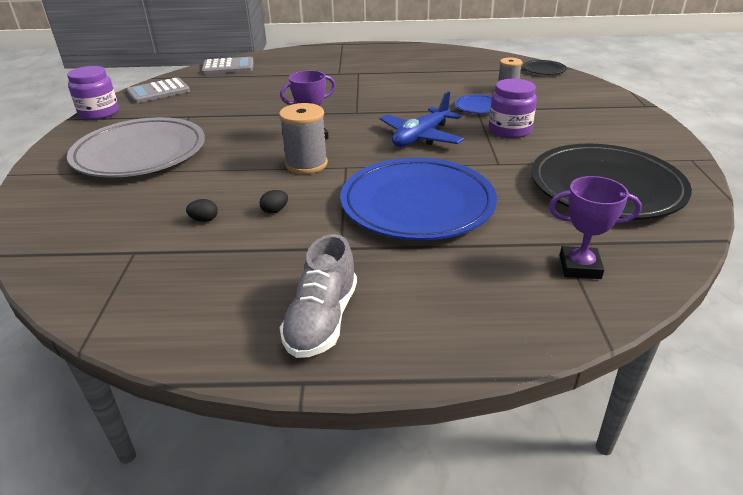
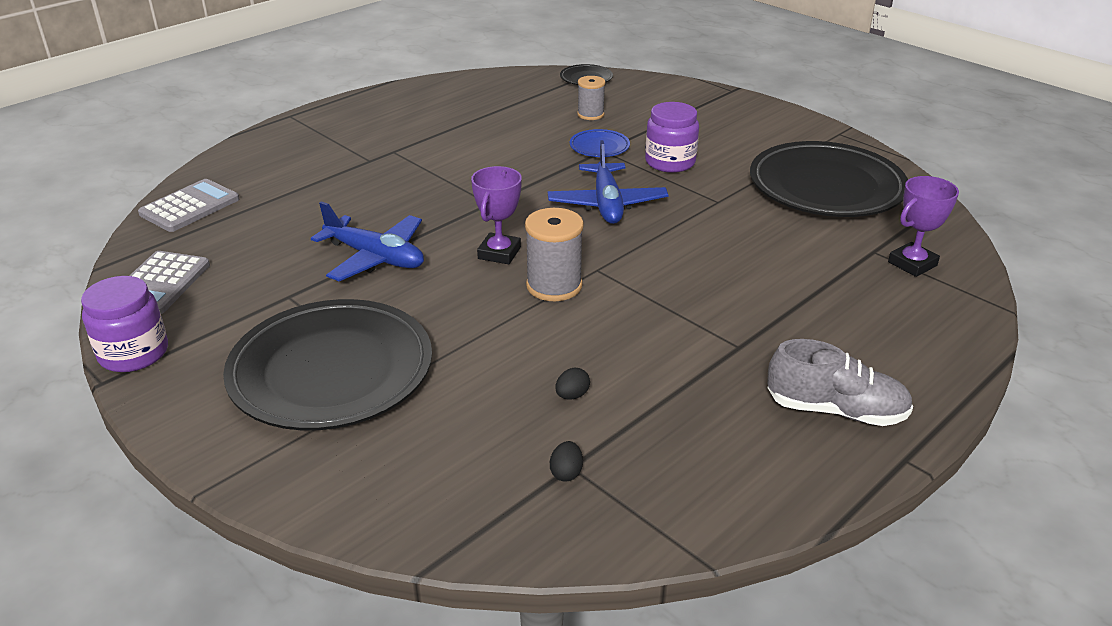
camera: 45 degrees left, 0 degrees up
grey plate [67,117,205,178] -> black plate [223,299,432,430]
black egg [260,190,288,214] -> black egg moved to [550,441,583,482]
grey shoe [280,234,357,358] -> grey shoe turned 45 degrees counterclockwise [767,339,913,426]
blue plate [340,158,497,240] -> none
none -> blue plane [311,201,424,281]

